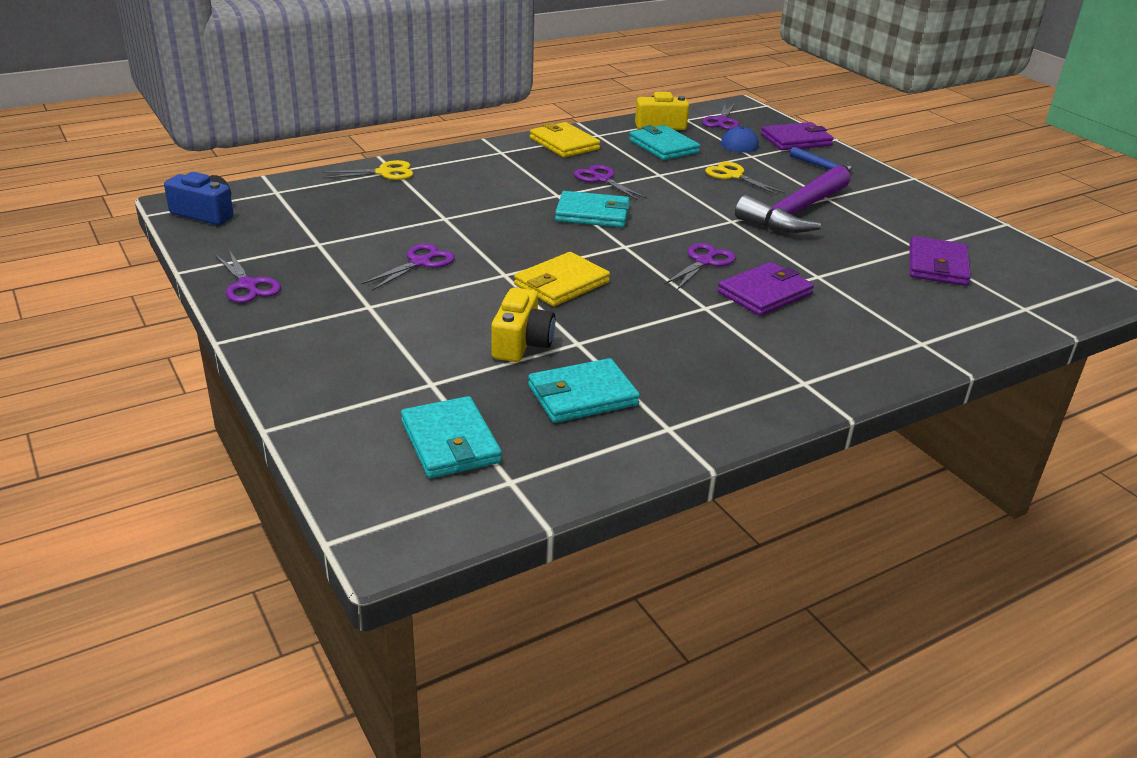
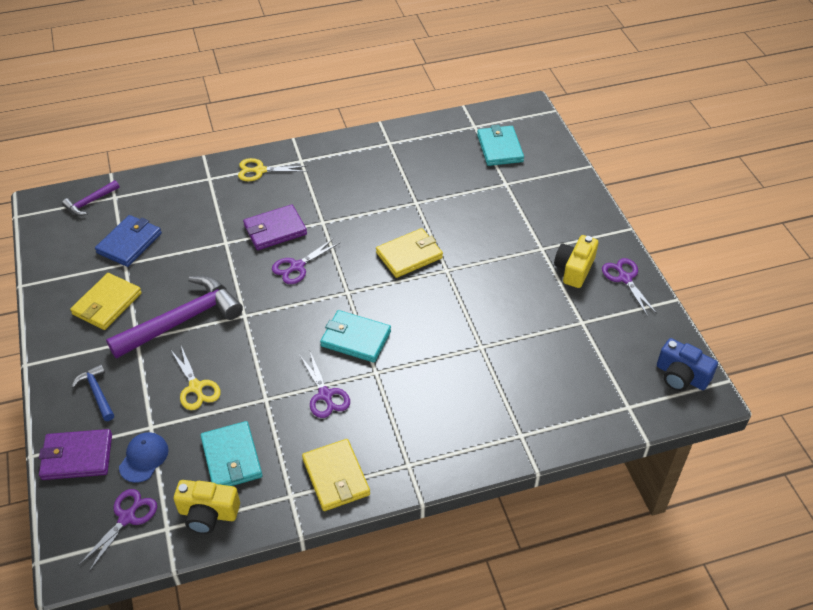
camera: 165 degrees left, 15 degrees up
yellow scissors [321,160,413,180] -> yellow scissors moved to [238,158,307,181]
purple scissors [362,243,455,291] -> none
yellow camera [491,288,555,362] -> yellow camera moved to [554,235,598,288]
turquoise wallet [528,358,640,423] -> none
purple wallet [909,236,971,286] -> blue wallet [95,215,162,267]
none -> purple hammer [62,180,120,216]
none -> yellow wallet [70,273,142,330]

